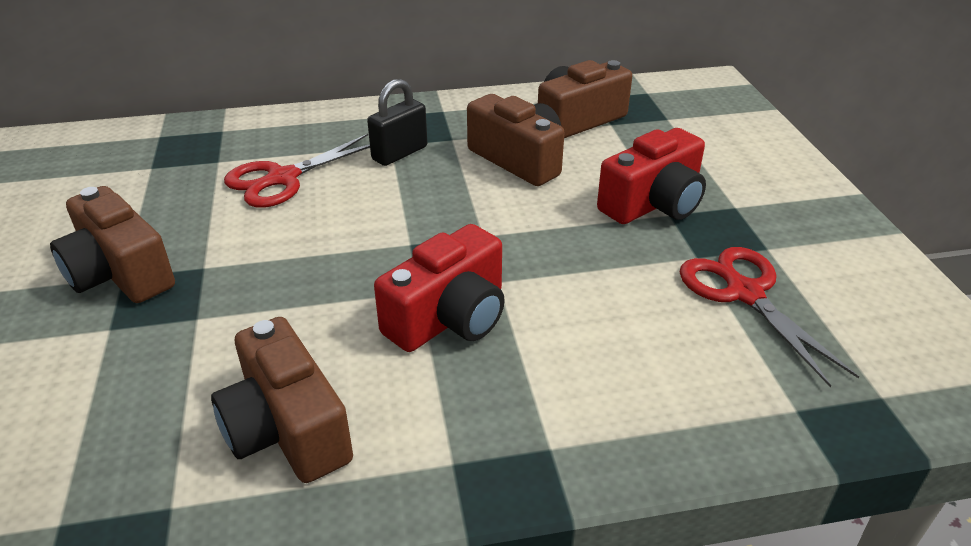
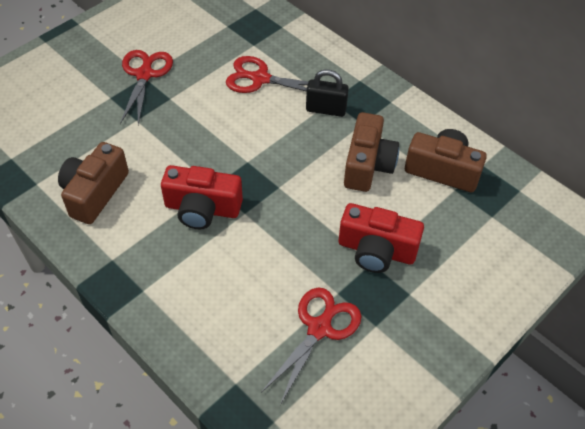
camera: 55 degrees right, 15 degrees up
brown camera [50,186,175,303] -> red scissors [120,50,173,125]

